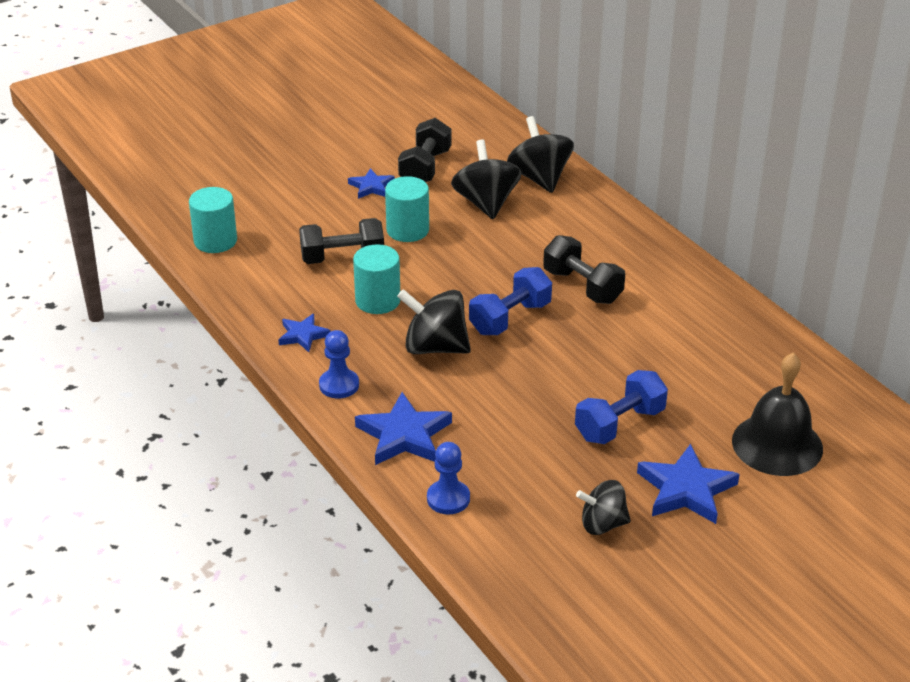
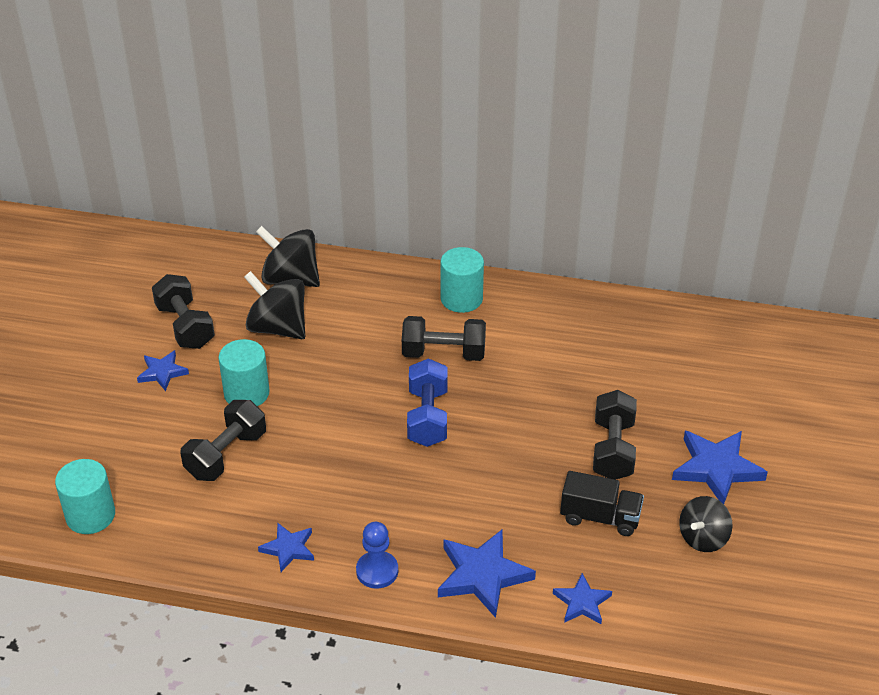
camera: 45 degrees left, 5 degrees up
turquoise cylinder [353,244,400,314] -> turquoise cylinder moved to [441,247,484,313]
black spinning top [397,289,471,354] -> none
blue pawn [427,442,470,514] -> blue star [553,573,612,624]
blue dumbbell [575,370,668,444] -> black dumbbell [593,390,637,480]
black bell [732,353,823,476] -> none
none -> black truck [560,471,644,536]

